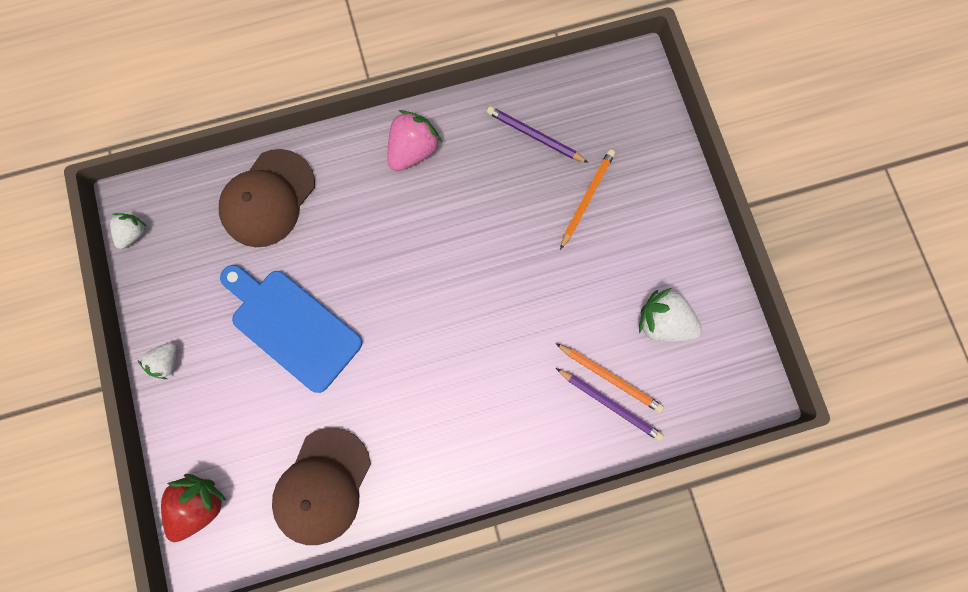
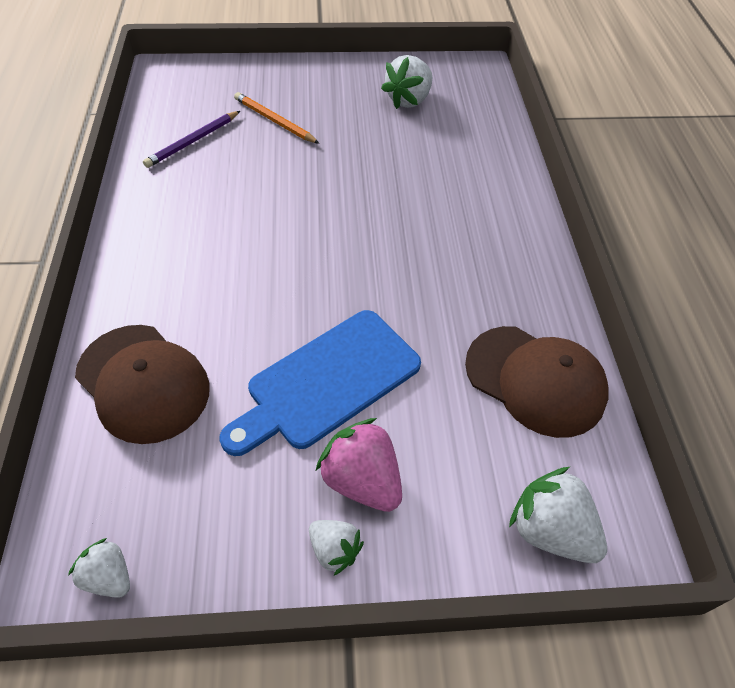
camera: 80 degrees left, 25 degrees down
red strawberry [161,474,226,542] -> white strawberry [509,467,607,563]
pink strawberry [388,110,442,171] -> pink strawberry moved to [316,418,402,512]
orange pencil [555,343,664,413] -> none
purple pencil [556,368,664,441] -> none

